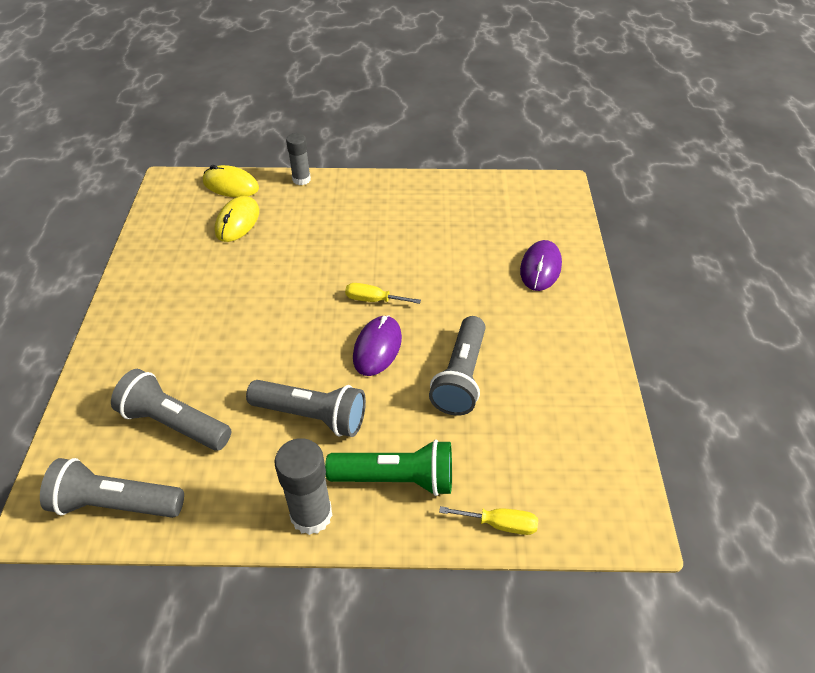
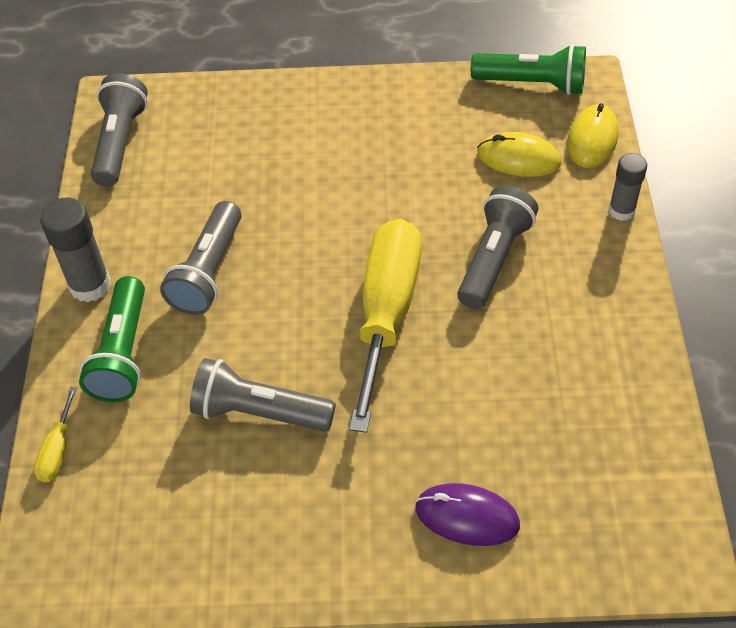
camera: 90 degrees right, 5 degrees up
grey flashlight [111,369,231,451] -> grey flashlight moved to [457,185,538,309]
yellow screwdriver [345,283,421,304] -> yellow screwdriver [349,219,422,433], size x2.45
purple mouse [353,315,402,376] -> none
none -> green flashlight [471,44,586,95]

